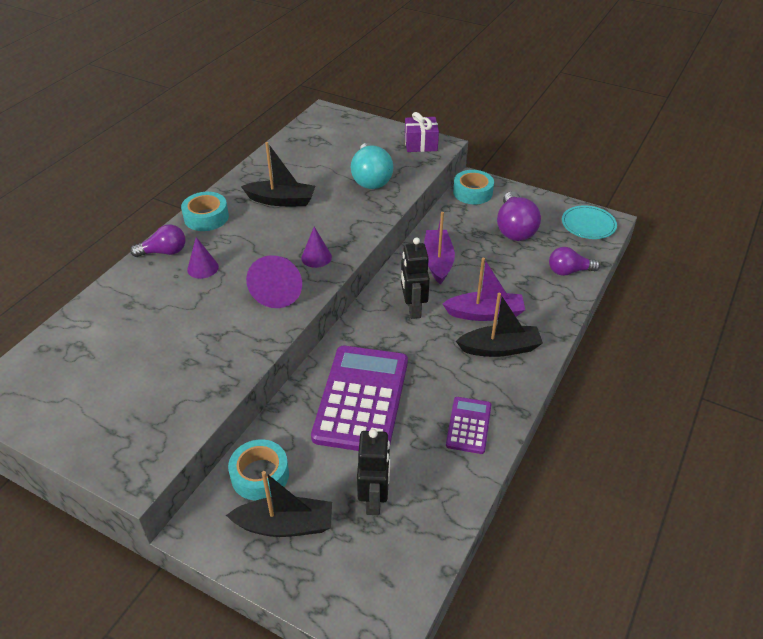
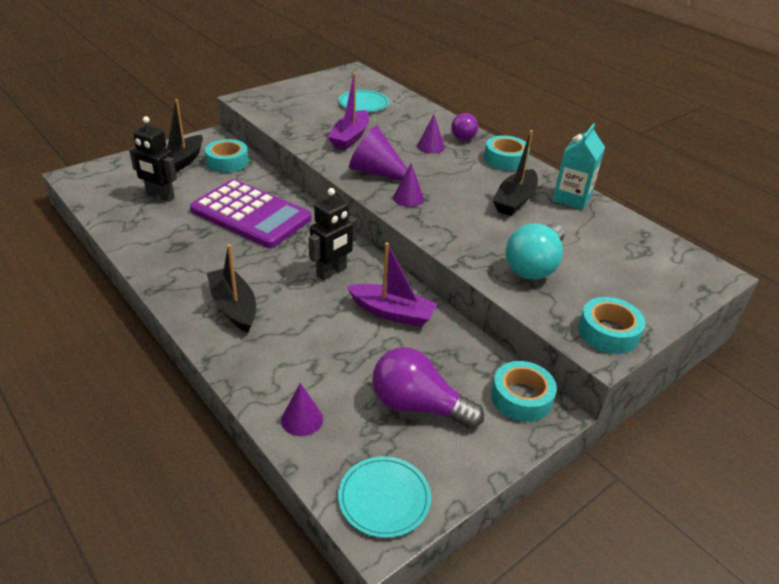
camera: 110 degrees right, 5 degrees down
turquoise light bulb [351,143,394,189] -> turquoise light bulb turned 75 degrees counterclockwise [506,223,565,279]
black robot [401,237,430,319] -> black robot turned 120 degrees clockwise [309,188,357,281]
purple gift [405,112,439,152] -> turquoise tape [578,297,645,354]
purple boat [442,258,525,321] -> purple boat moved to [328,72,369,150]
purple calculator [446,397,491,454] -> none
black boat [456,293,543,357] -> black boat turned 135 degrees clockwise [207,244,256,333]
purple light bulb [549,247,600,276] -> purple cone [281,383,323,436]
none -> turquoise plate [339,90,389,112]
none -> turquoise carton [553,123,605,210]

